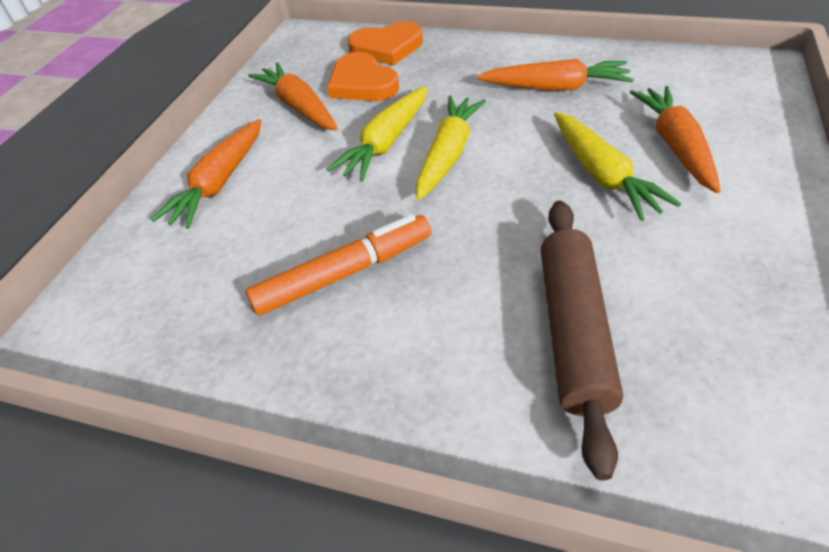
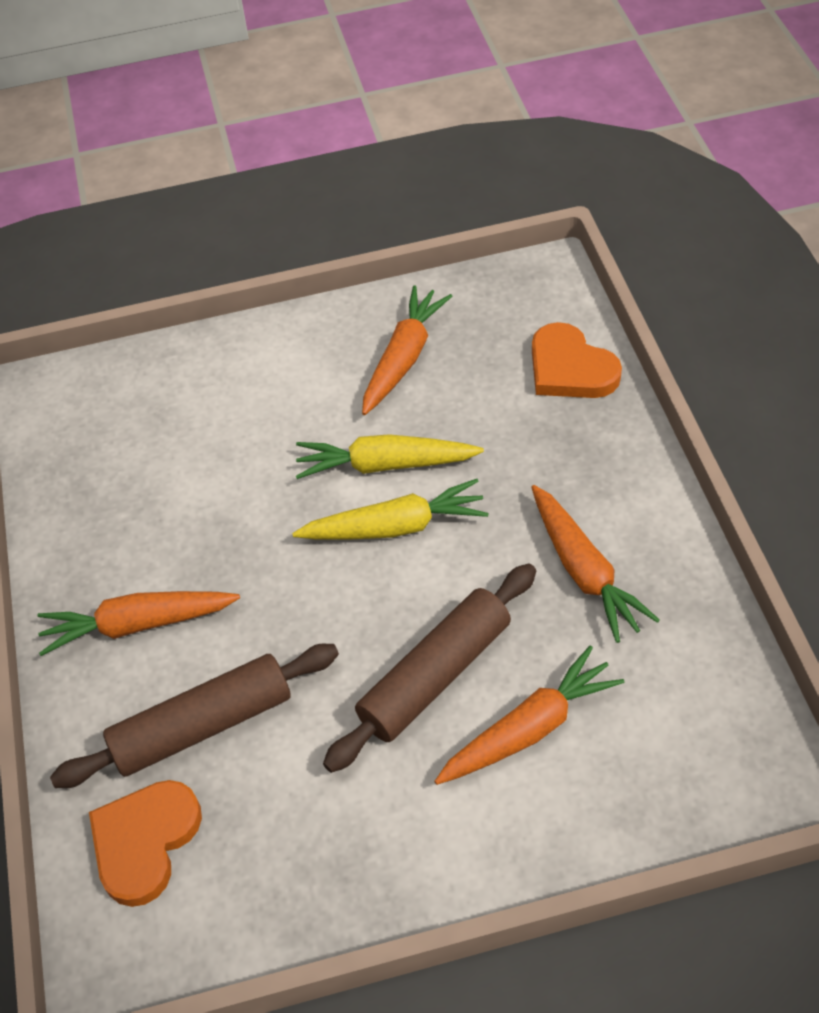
camera: 60 degrees right, 5 degrees up
orange carrot [151,119,261,229] -> orange carrot moved to [37,591,240,656]
orange marker [246,214,431,316] -> none
orange heart [327,52,399,101] -> orange heart moved to [89,780,202,907]
yellow carrot [554,112,681,221] -> brown rolling pin [323,563,536,773]

